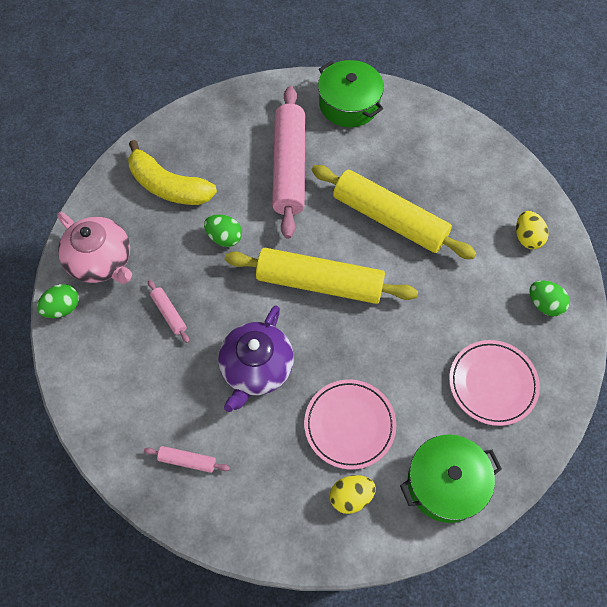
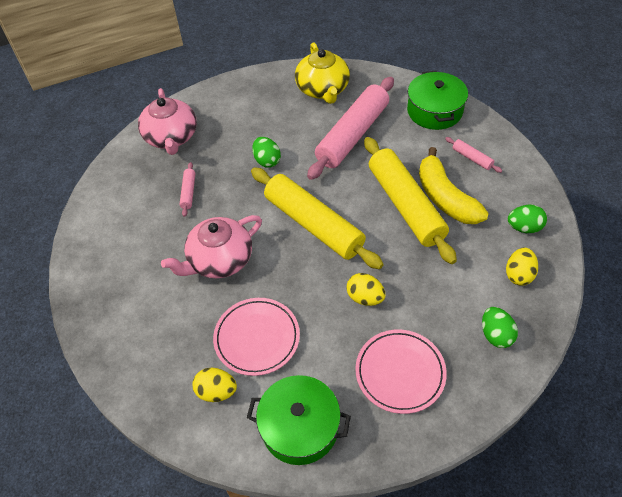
camera: 35 degrees right, 10 degrees down
green egg [37,284,79,318] -> green egg moved to [508,205,547,233]
yellow banana [128,140,217,205] -> yellow banana moved to [419,147,489,224]
pink rolling pin [144,446,230,473] -> pink rolling pin moved to [445,137,502,173]
purple teapot [218,305,294,412] -> pink teapot [161,215,262,278]
none -> yellow teapot [295,42,350,104]
none -> yellow egg [346,273,385,306]

